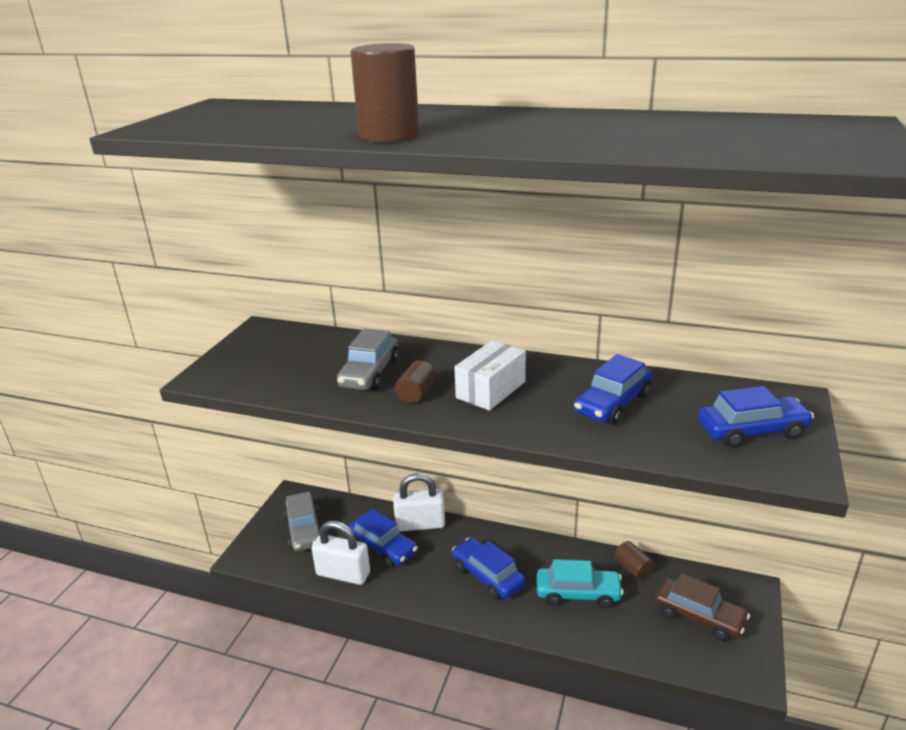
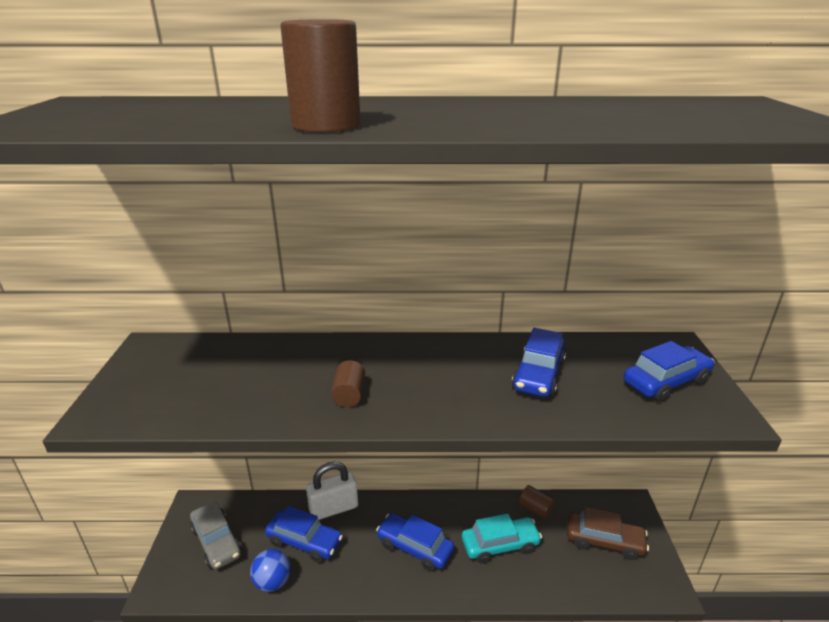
camera: 20 degrees left, 0 degrees up
white padlock [312,521,370,585] -> blue ball [250,549,291,592]
grey car [337,329,399,390] -> none
white box [454,340,526,411] -> none

